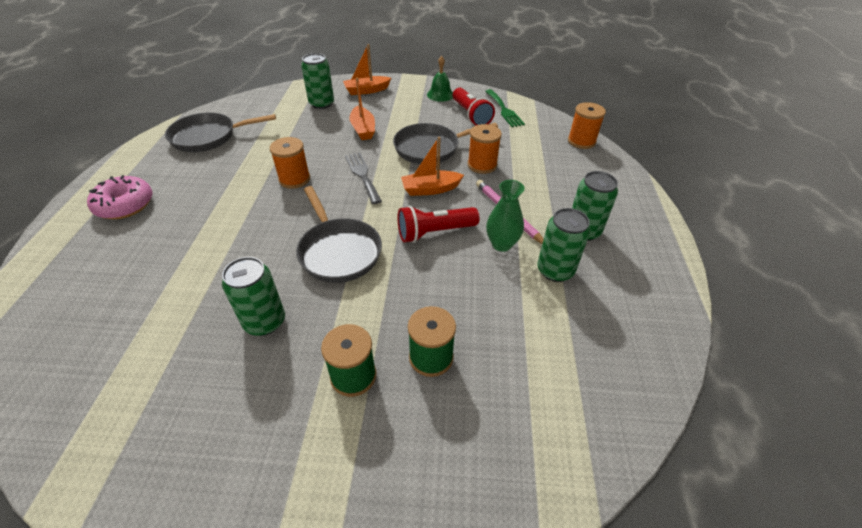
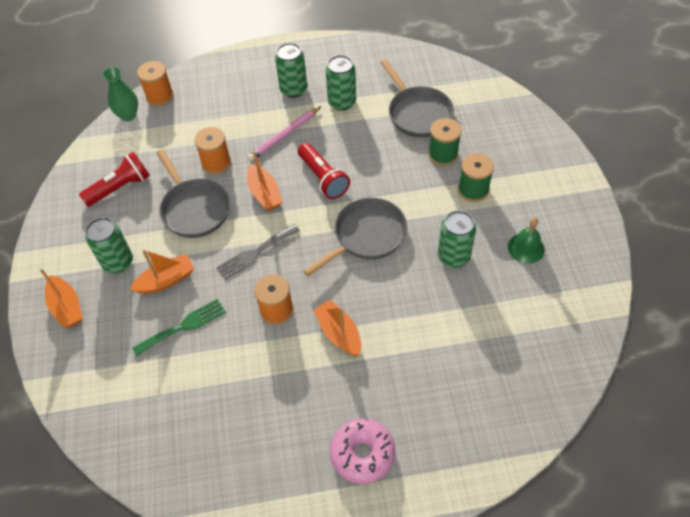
camera: 100 degrees left, 10 degrees up
grey pan [165,113,276,152] -> grey pan moved to [380,59,454,138]
green can [301,53,334,109] -> green can moved to [85,217,133,273]
green bell [427,56,453,102] -> green bell moved to [508,218,545,264]
green fork [485,89,525,127] -> green fork moved to [132,299,226,356]
green vase [486,180,525,252] -> green vase moved to [102,67,138,121]
none -> orange boat [313,300,361,356]

